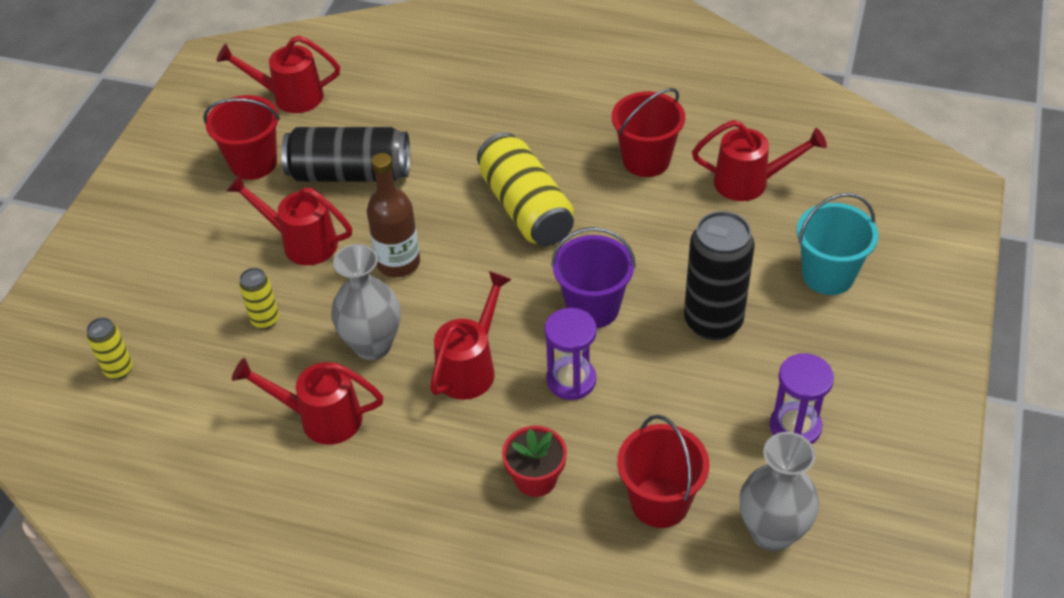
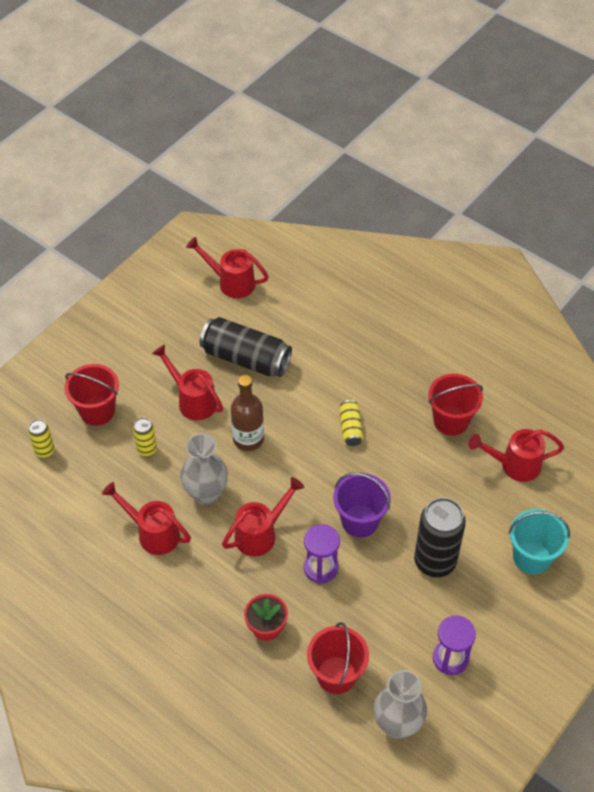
camera: 20 degrees right, 5 degrees up
red bucket [203,95,280,180] -> red bucket moved to [65,364,119,426]
yellow can [477,133,574,246] -> yellow can [340,400,363,446], size x0.50
red watering can [692,120,827,201] -> red watering can turned 150 degrees clockwise [468,429,564,482]

